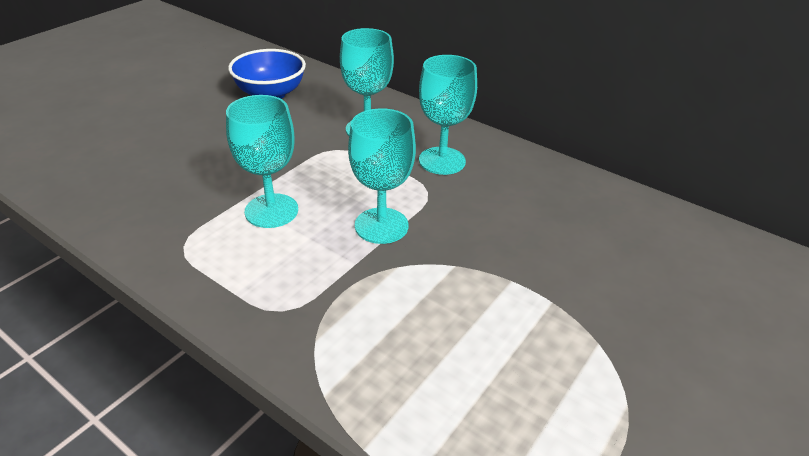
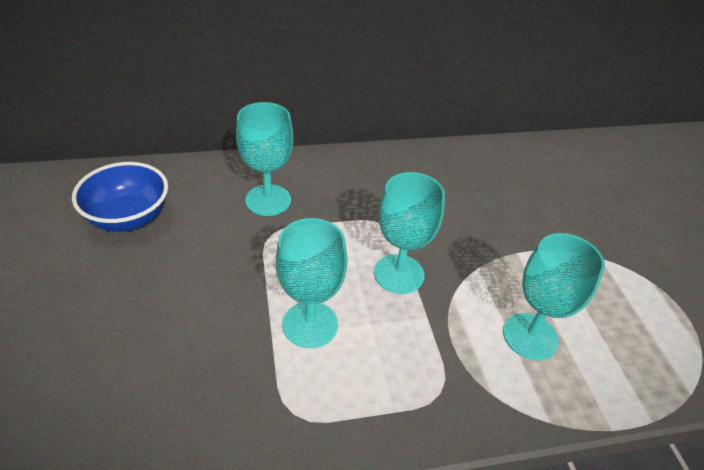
camera: 50 degrees left, 5 degrees up
turquoise goblet [419,55,477,175] -> turquoise goblet moved to [503,233,605,360]

